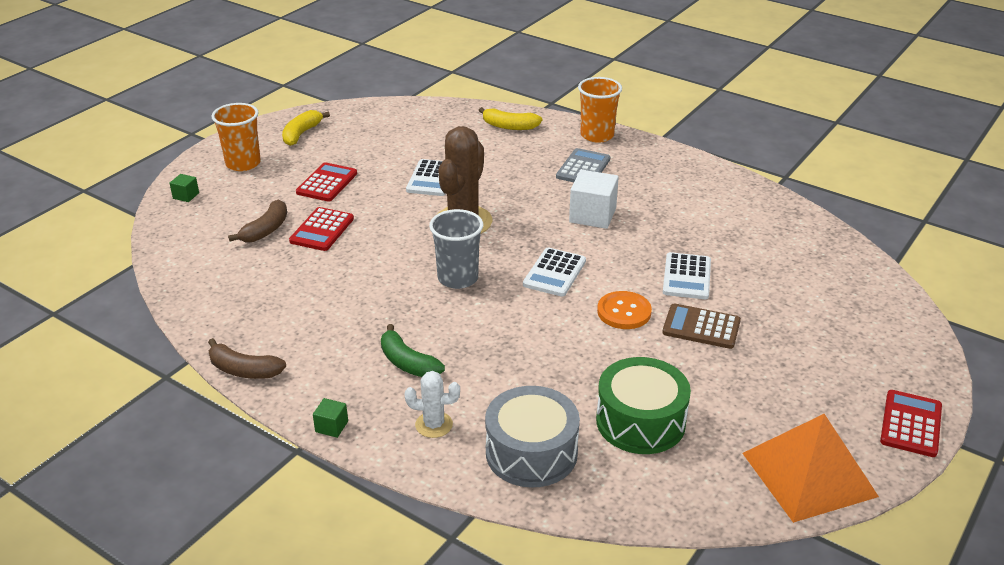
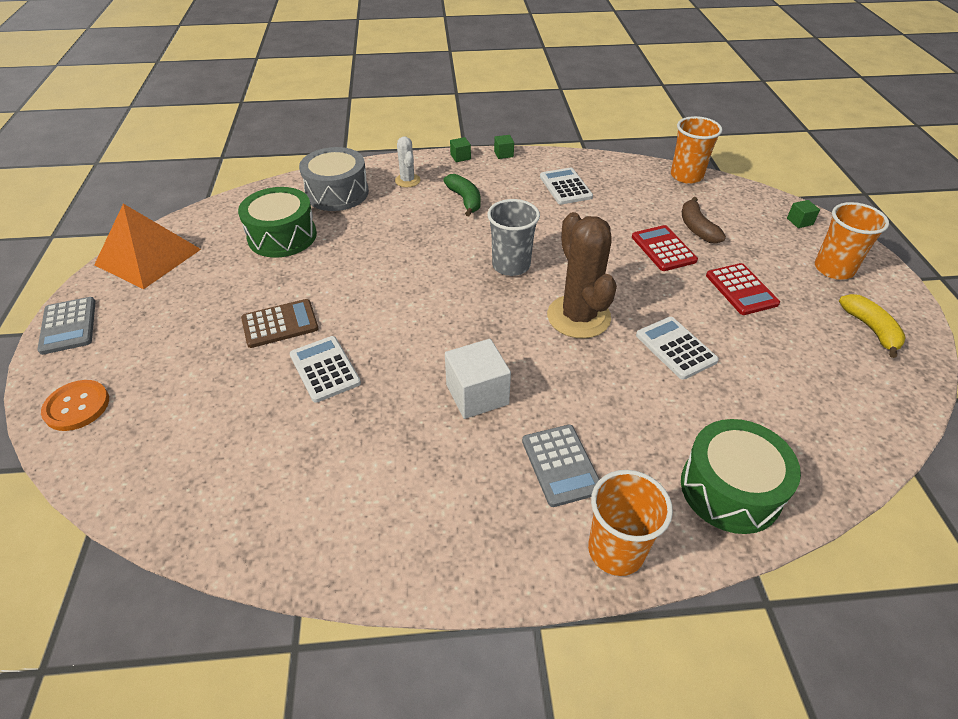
camera: 140 degrees right, 10 degrees up
brown banana [208,338,286,379] -> none
green banana [381,324,445,377] -> green banana turned 60 degrees clockwise [443,174,481,216]
white cactus [405,371,460,438] -> white cactus turned 75 degrees counterclockwise [395,136,421,187]
yellow banana [479,107,542,130] -> green drum [681,419,801,534]
white calculator [523,248,586,297] -> white calculator moved to [540,167,593,205]
orange button [597,291,652,329] -> orange button moved to [41,380,109,431]
red calculator [880,390,942,457] -> grey calculator [37,297,96,355]
none -> green cube [494,135,514,159]
none -> orange cup [671,116,722,184]

